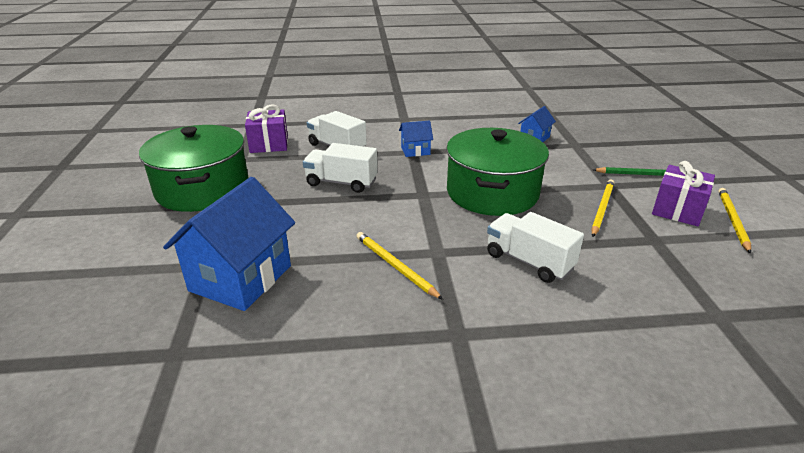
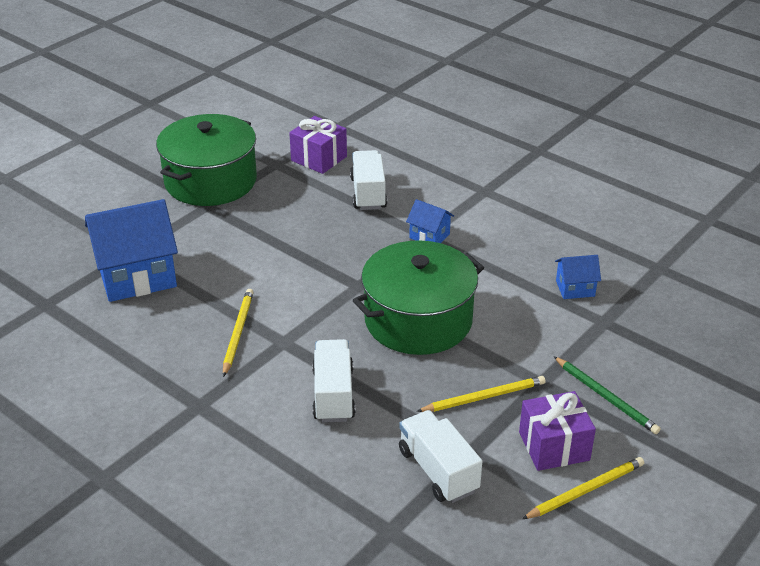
camera: 45 degrees right, 5 degrees up
white truck [303,143,378,193] -> white truck moved to [399,410,482,503]

